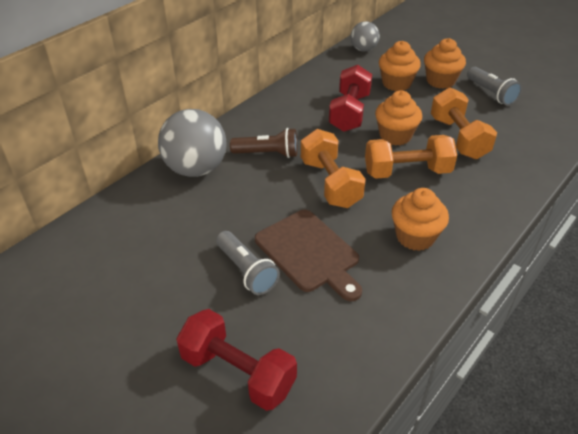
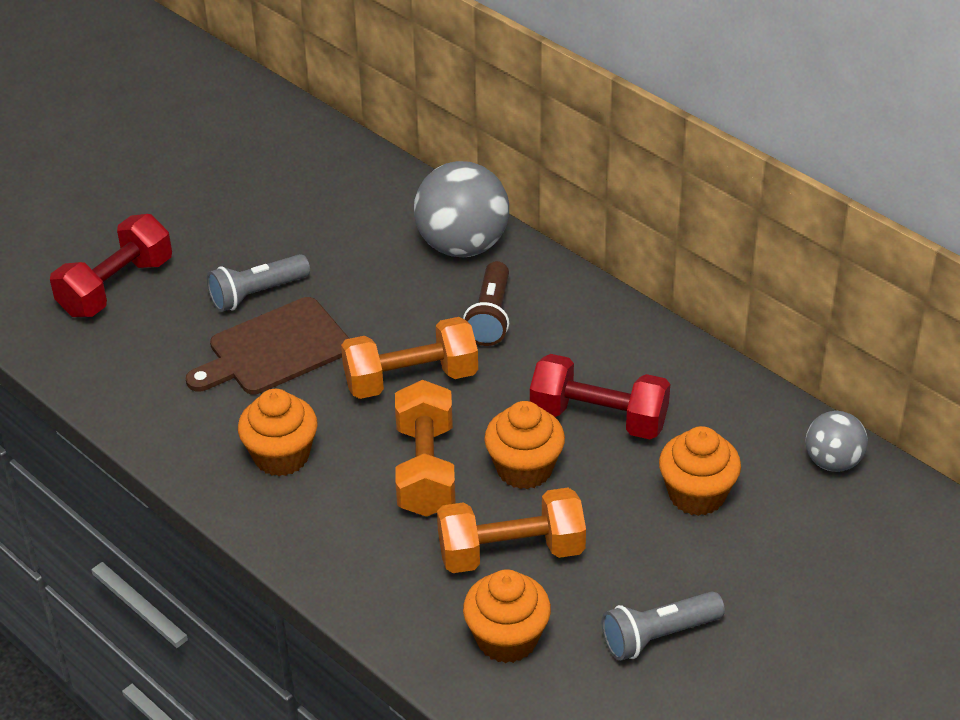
camera: 95 degrees right, 0 degrees up
orange cupcake [424,38,466,89] -> orange cupcake moved to [463,569,551,663]

